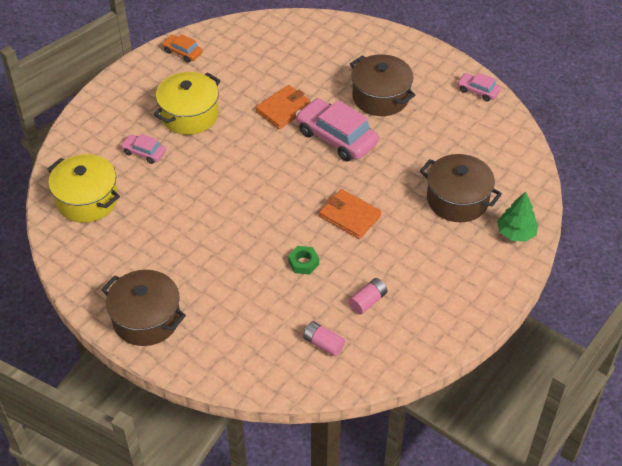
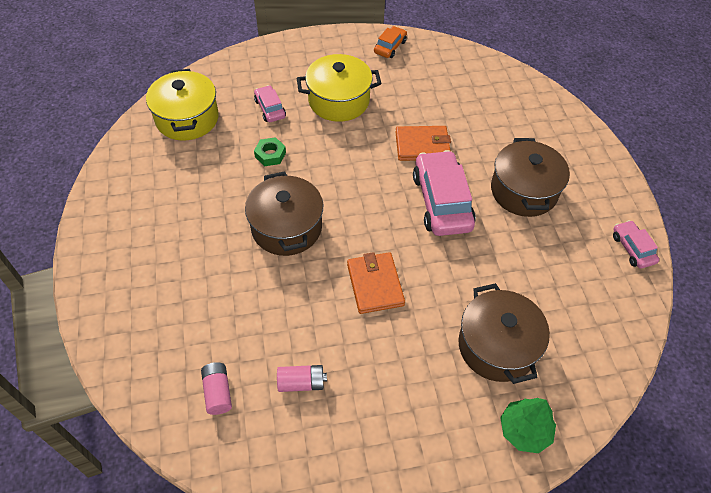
camera: 40 degrees right, 5 degrees up
brown pot [101,270,186,346] -> brown pot moved to [245,171,323,256]
orange car [162,34,203,63] -> orange car turned 45 degrees clockwise [374,26,407,58]
green nut [288,246,319,275] -> green nut moved to [254,137,286,166]

